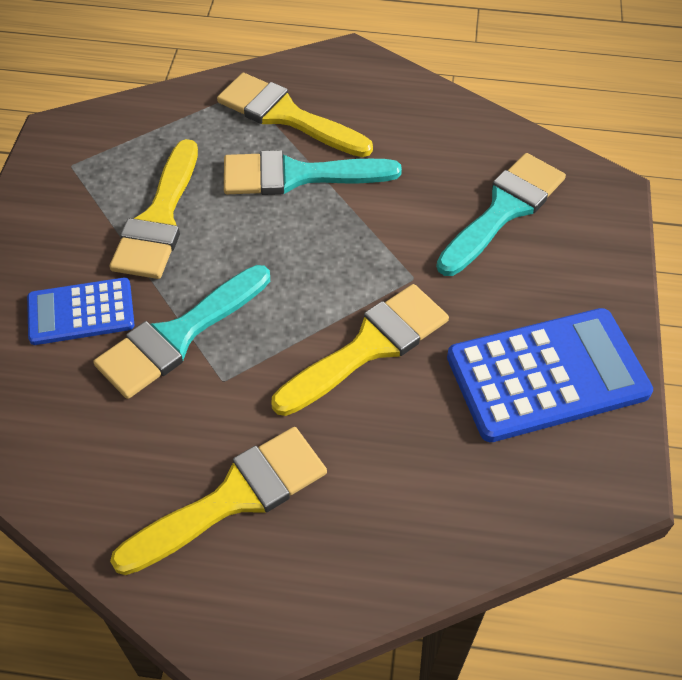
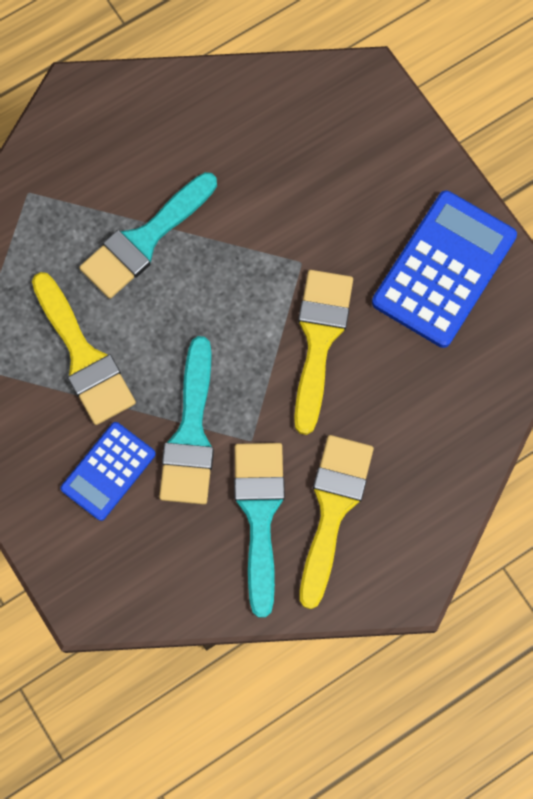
camera: 40 degrees left, 20 degrees up
yellow brush [217,73,373,157] -> none
turquoise brush [436,153,566,276] -> turquoise brush moved to [234,443,285,618]

